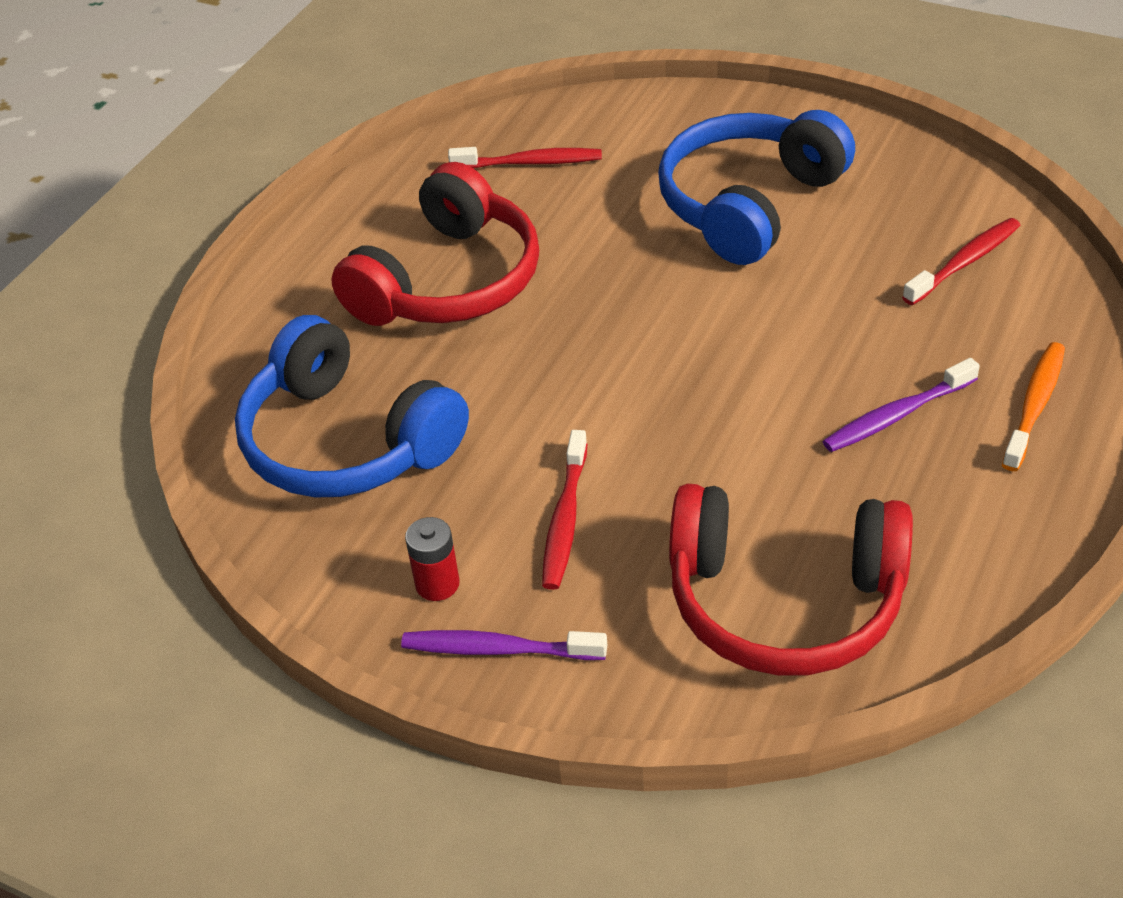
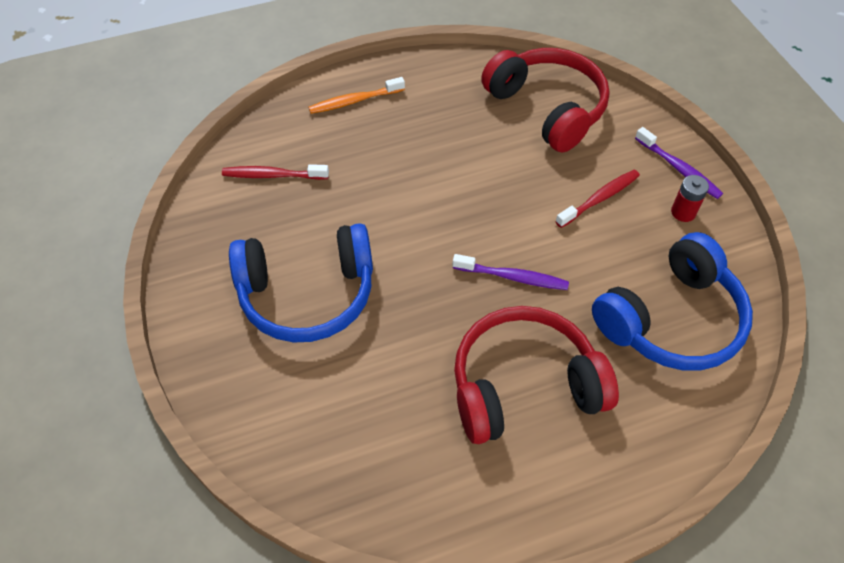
camera: 140 degrees left, 10 degrees up
blue headphones [235,315,469,497] -> blue headphones turned 60 degrees clockwise [592,232,753,370]
red toothbrush [448,147,602,168] -> none
purple toothbrush [823,358,980,452] -> purple toothbrush moved to [452,254,569,290]

